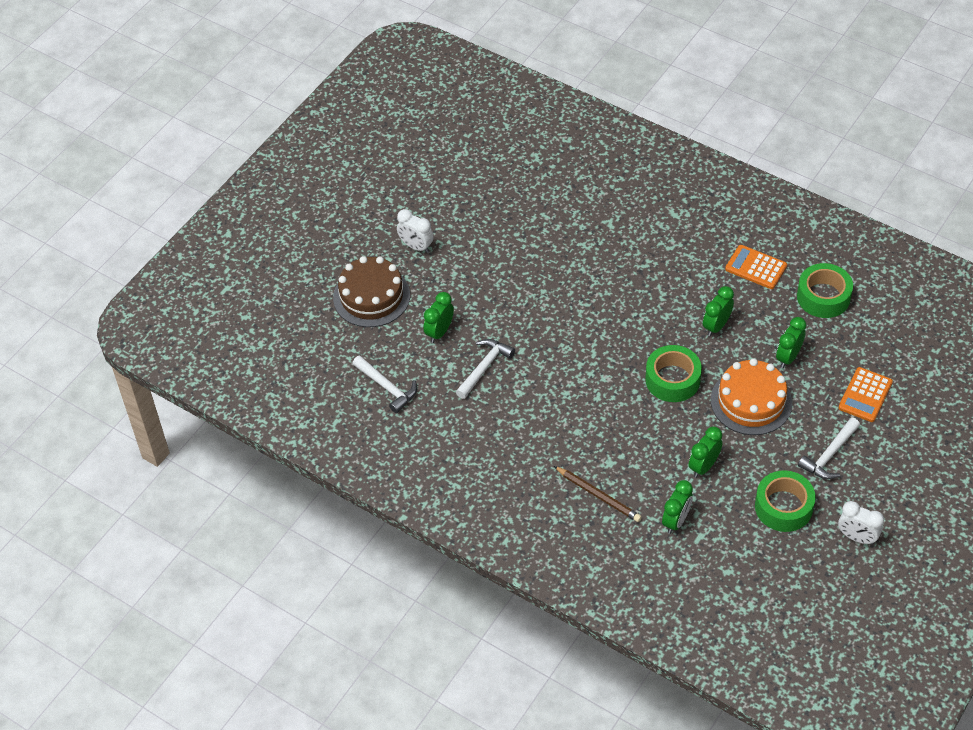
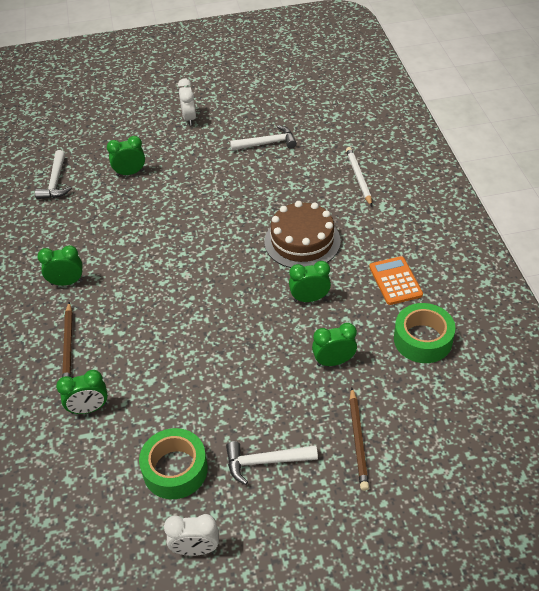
camera: 45 degrees right, 5 degrees down
brown cake [333,256,410,327] -> brown cake moved to [265,201,341,268]
white hammer [456,339,515,399] -> white hammer moved to [230,125,297,151]
green tape [645,345,702,402] -> none
green clock [689,427,723,478] -> green clock moved to [37,245,83,286]
orange cake [711,358,792,435] -> none
orange calculator [838,367,893,422] -> brown pencil [349,388,369,491]
white clock [838,501,884,545] -> white clock turned 75 degrees counterclockwise [164,514,219,556]
none -> white pencil [346,147,372,207]

